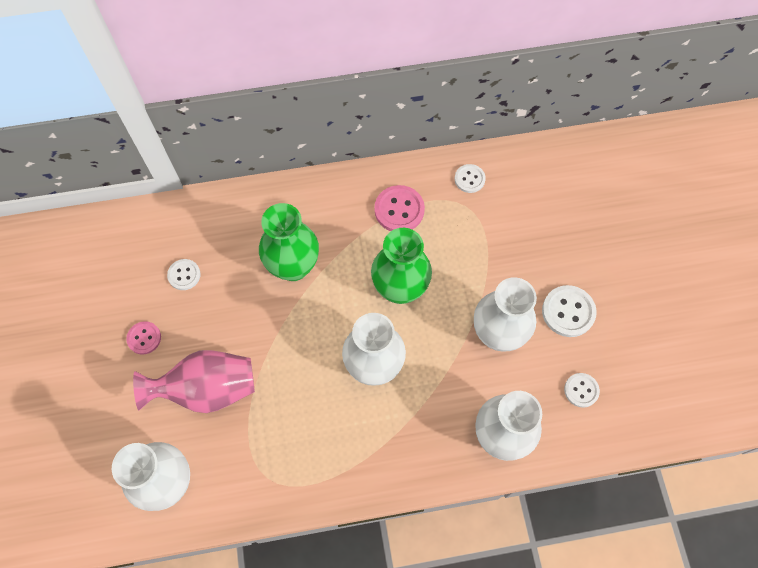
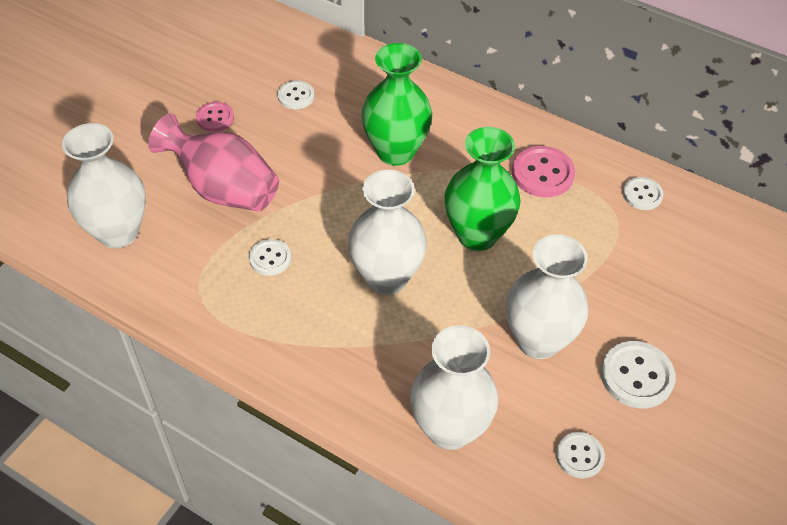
camera: 40 degrees right, 15 degrees down
none -> white button [249,239,291,276]

